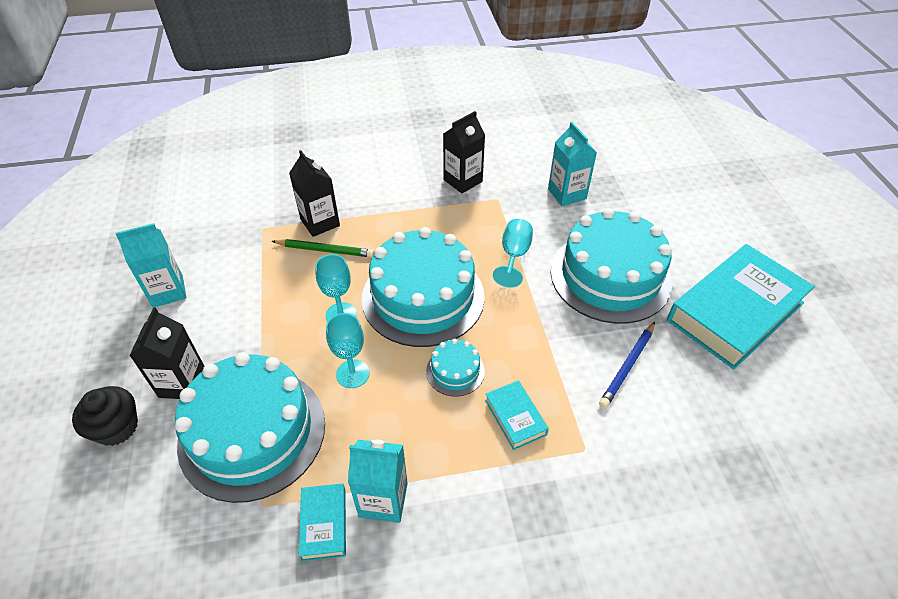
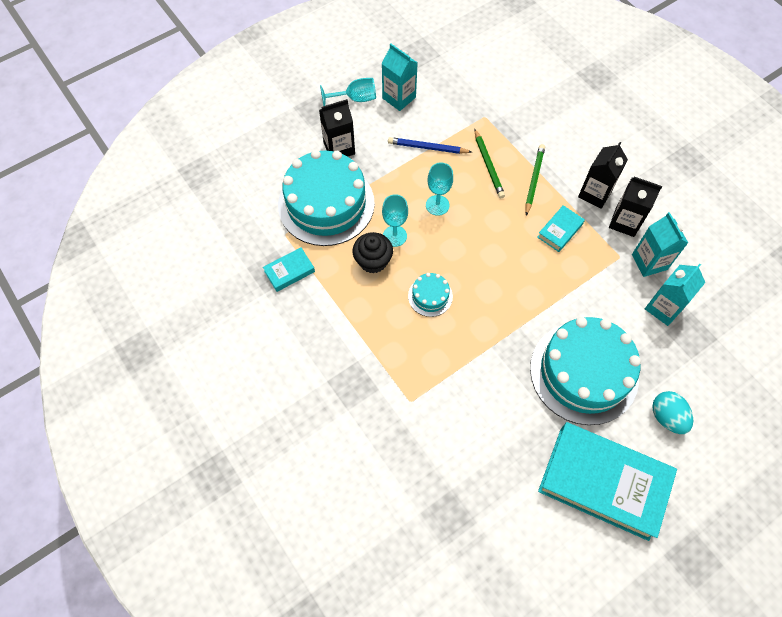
camera: 65 degrees right, 15 degrees up
black cupcake [72,386,138,446] -> black cupcake moved to [352,232,393,273]
black carton [289,150,340,237] -> black carton moved to [578,142,628,209]
turquoise carton [348,440,408,523] -> turquoise carton moved to [632,212,688,277]
turquoise cake [362,227,485,347] -> none
turquoise book [485,381,549,450] -> turquoise book moved to [537,205,585,252]
turquoise goblet [493,219,533,288] -> turquoise goblet moved to [320,78,376,106]
blue pencil [599,322,655,408] -> blue pencil moved to [388,137,471,154]
none -> green pencil [525,144,545,216]
none -> turquoise egg [652,391,693,434]

